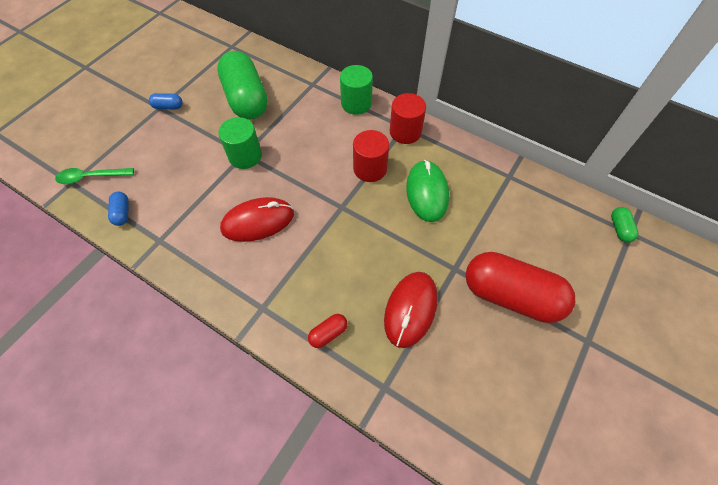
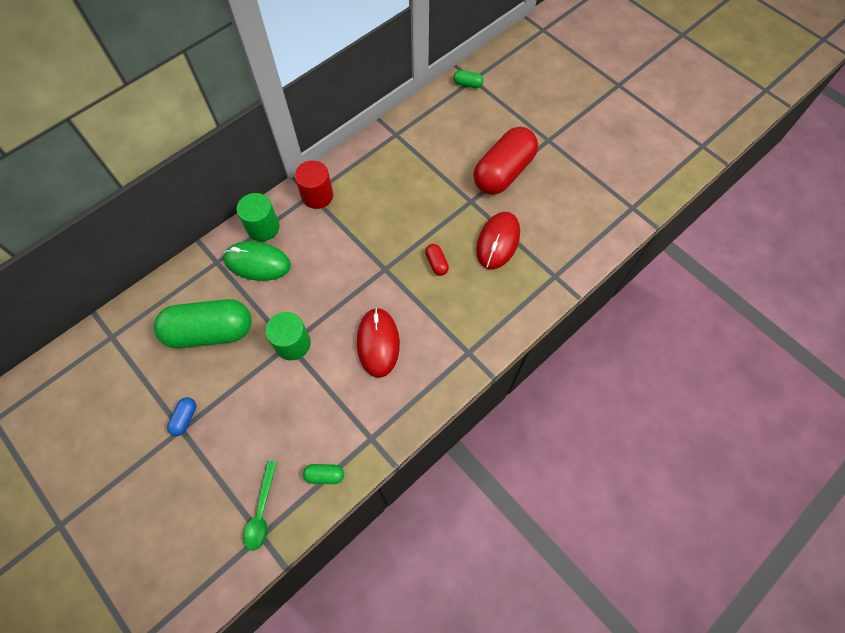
camera: 75 degrees left, 5 degrees up
blue capsule [108,192,129,226] -> green capsule [303,464,344,484]
red capsule [308,314,348,348] -> red capsule moved to [425,244,449,276]
red cylinder [353,130,389,182] -> none
red mouse [384,272,438,348] -> red mouse turned 75 degrees clockwise [476,212,520,269]
green mouse [406,160,449,222] -> green mouse moved to [223,241,291,281]

